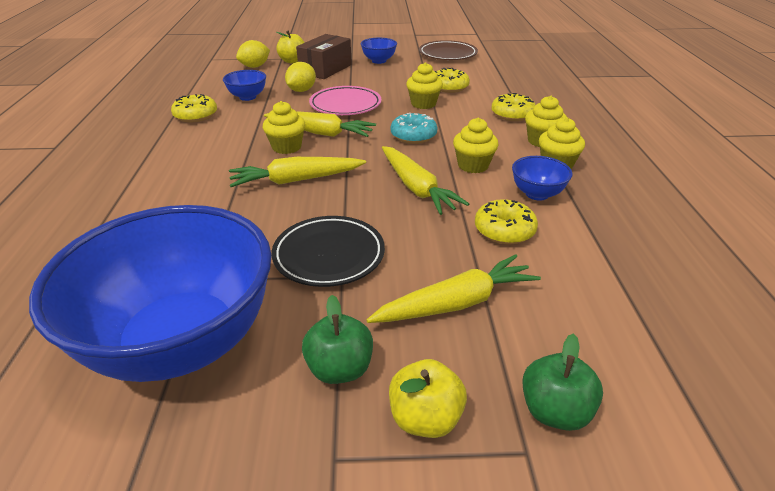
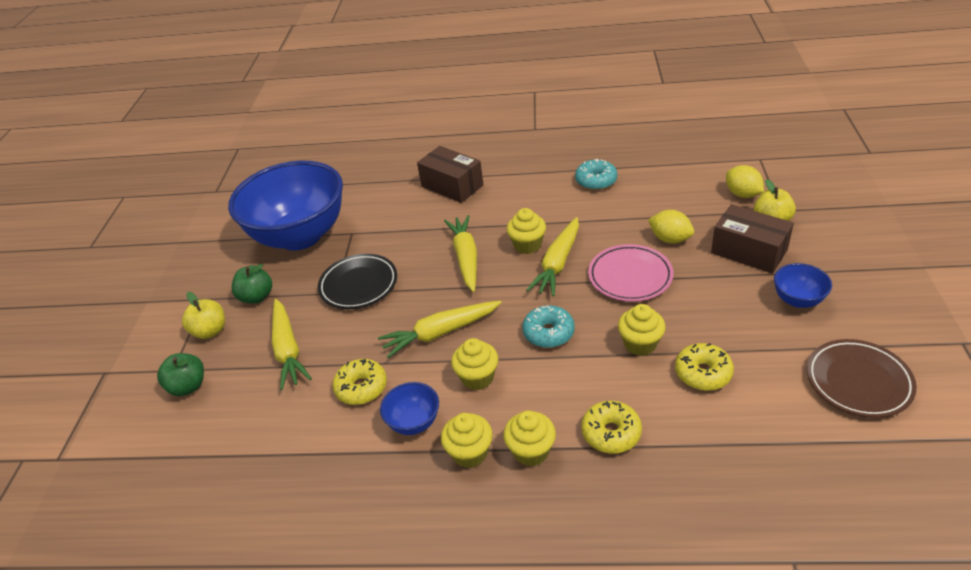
camera: 100 degrees right, 5 degrees up
yellow donut [171,94,217,122] -> turquoise donut [575,159,617,190]
blue bowl [223,70,266,101] -> none
none -> brown box [417,146,483,203]

